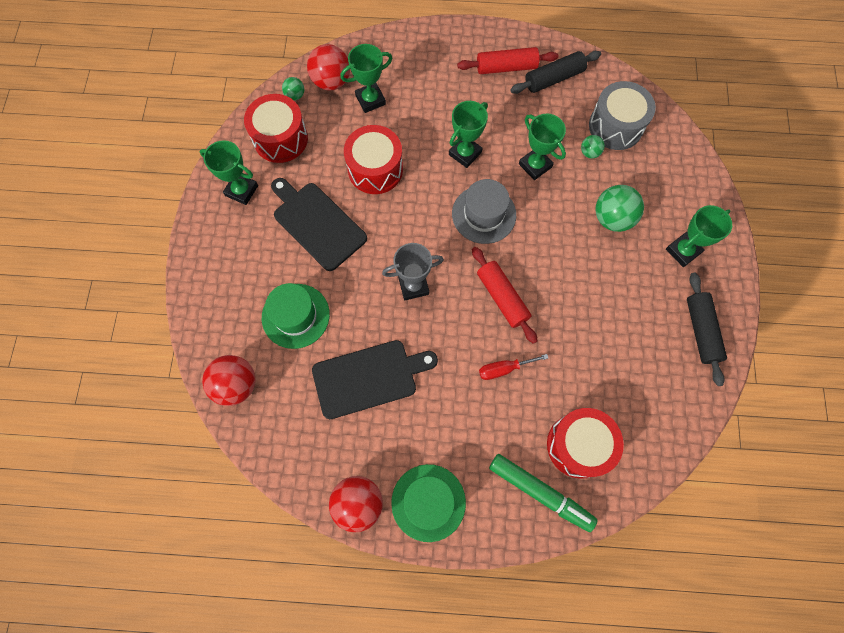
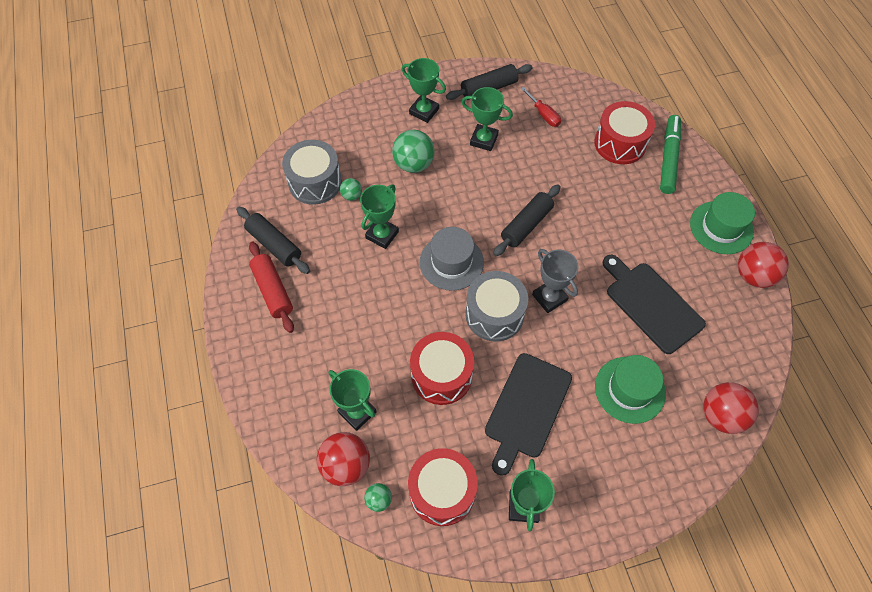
camera: 110 degrees left, 10 degrees down
green trophy [449,101,488,168] -> green trophy moved to [462,87,513,151]
red rolling pin [472,247,538,344] -> black rolling pin [493,184,560,256]
red screwdriver [479,354,548,380] -> red screwdriver moved to [521,87,561,127]
none -> grey drum [465,271,528,342]

